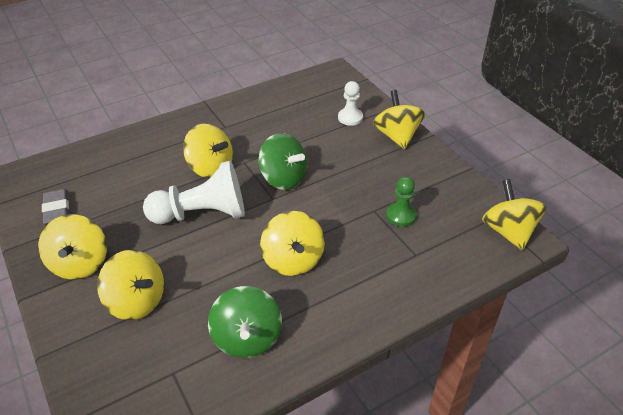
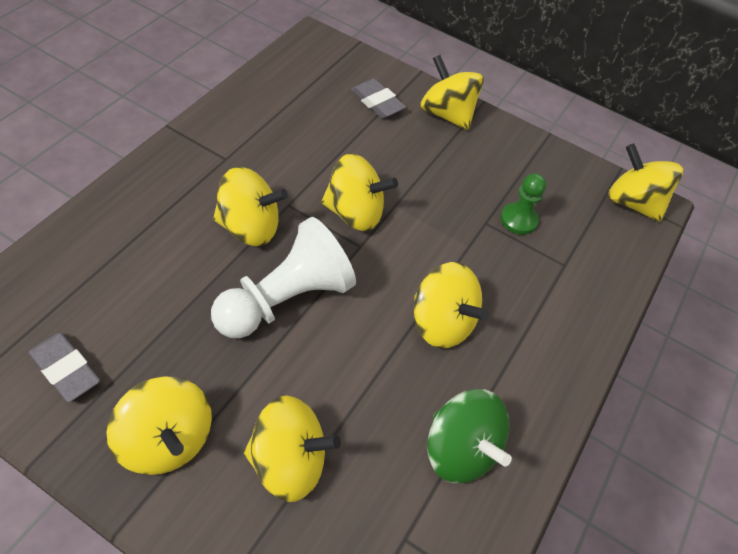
camera: 35 degrees left, 10 degrees up
green spinning top [259,133,308,190] -> yellow spinning top [321,154,398,231]
white pawn [338,81,363,126] -> grey eraser [351,78,406,119]

